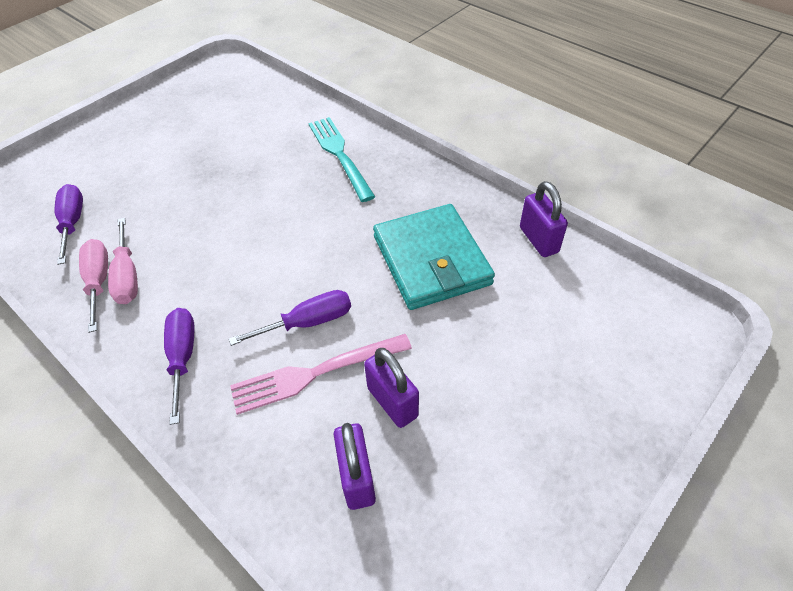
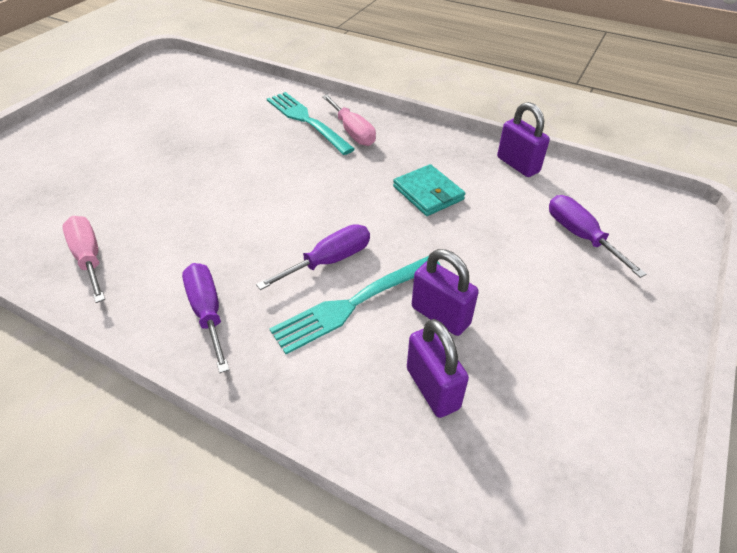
camera: 15 degrees left, 5 degrees down
purple screwdriver [55,184,83,265] -> purple screwdriver moved to [549,195,647,278]
pink screwdriver [108,218,138,304] -> pink screwdriver moved to [322,95,376,146]
pink fork [230,334,412,415] -> turquoise fork [269,256,441,354]
turquoise wallet [373,204,495,310] -> turquoise wallet [393,164,465,216], size x0.56

